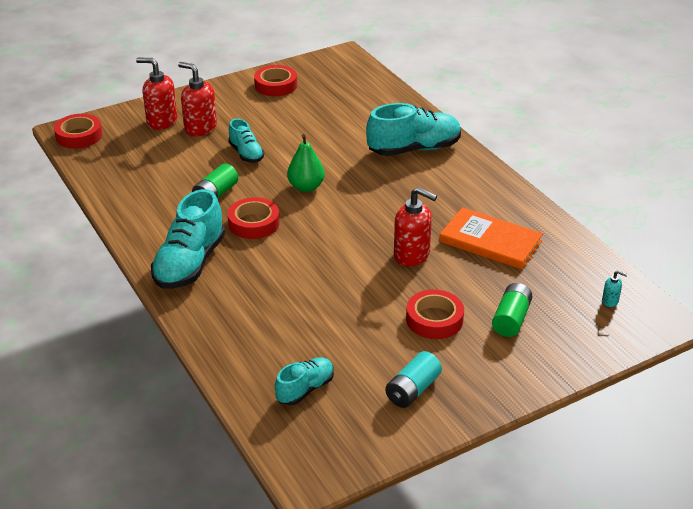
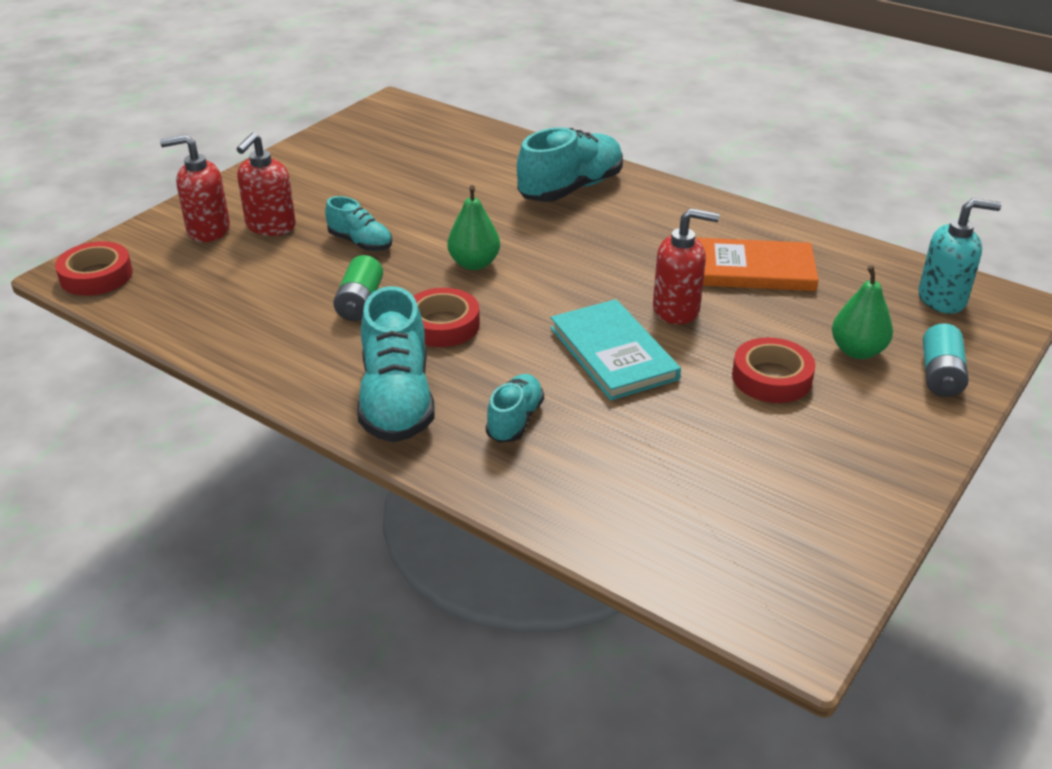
camera: 25 degrees left, 0 degrees up
red soap dispenser [178,62,217,136] -> red soap dispenser turned 75 degrees counterclockwise [236,132,296,236]
red tape [254,65,297,96] -> none
turquoise shoe [275,357,334,405] -> turquoise shoe moved to [486,374,544,443]
turquoise battery [385,351,442,408] -> turquoise battery moved to [923,323,969,397]
green battery [492,283,532,337] -> green pear [832,265,893,359]
turquoise soap dispenser [602,270,627,307] -> turquoise soap dispenser [919,198,1001,314], size x2.20
none -> turquoise book [550,299,681,401]

